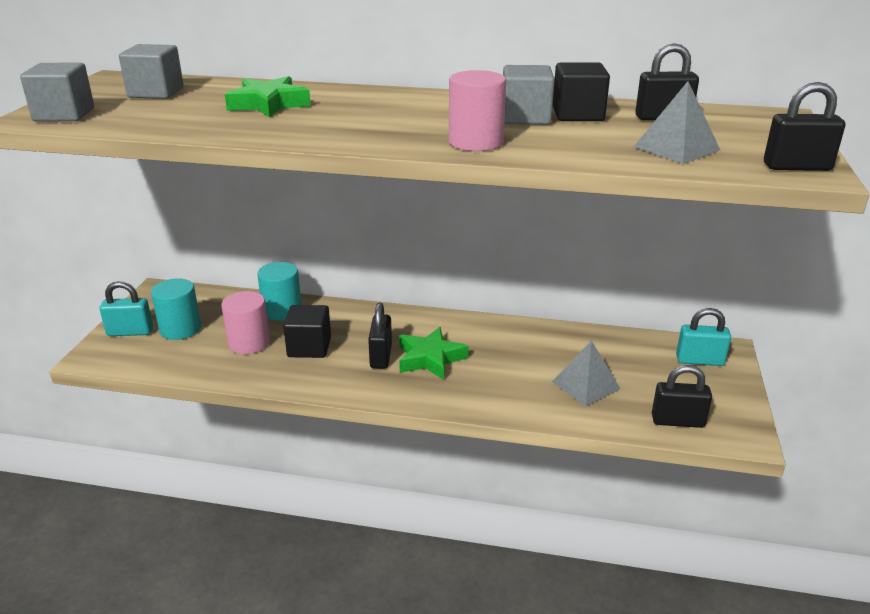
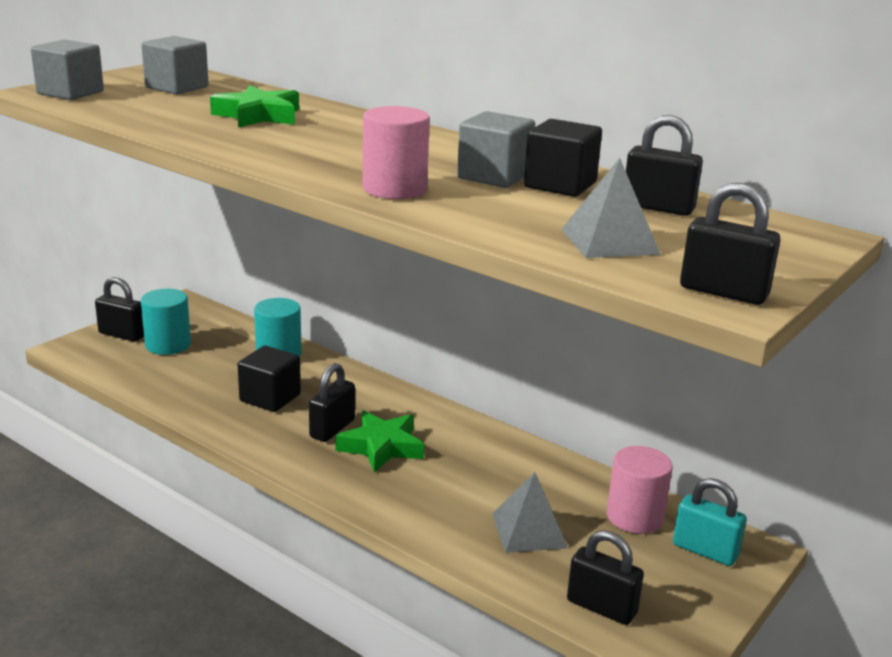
camera: 25 degrees right, 5 degrees down
turquoise padlock [99,281,153,336] -> black padlock [95,277,144,342]
pink cylinder [221,291,270,354] -> pink cylinder moved to [607,446,673,534]

